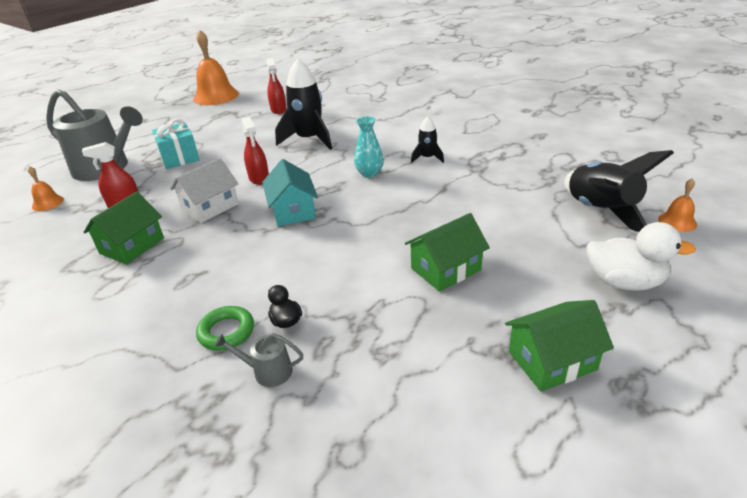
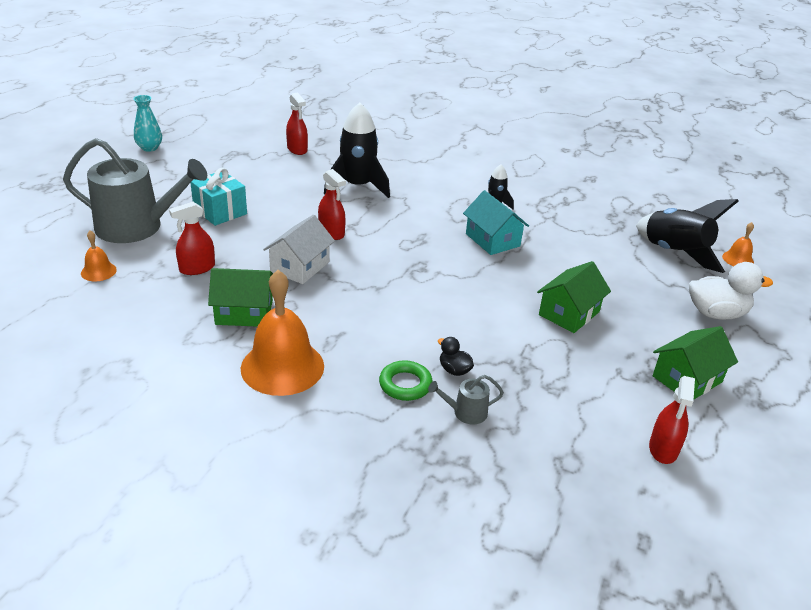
camera: 20 degrees left, 0 degrees up
green house [84,191,164,265] -> green house turned 75 degrees clockwise [208,268,273,327]
orange bell [193,30,239,105] -> orange bell moved to [241,270,324,396]
turquoise house [262,159,318,226] -> turquoise house moved to [463,190,529,255]
turquoise vase [354,116,384,177] -> turquoise vase moved to [133,95,162,152]
none -> red spray bottle [649,376,695,464]

